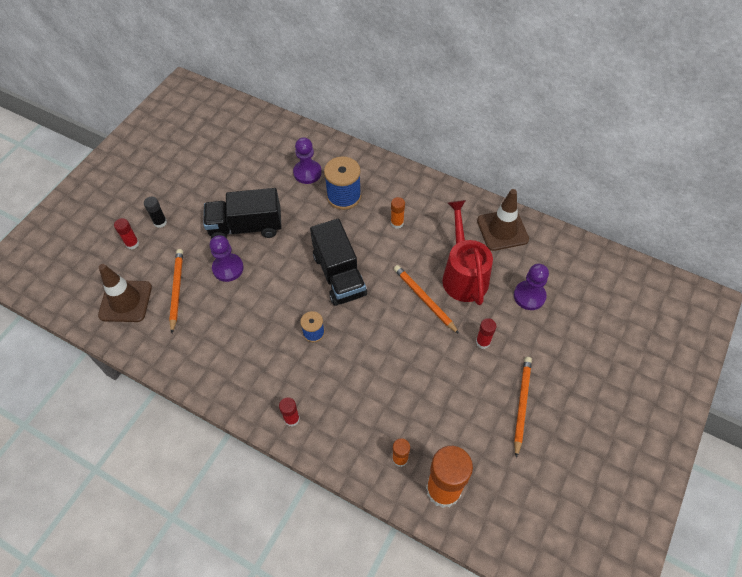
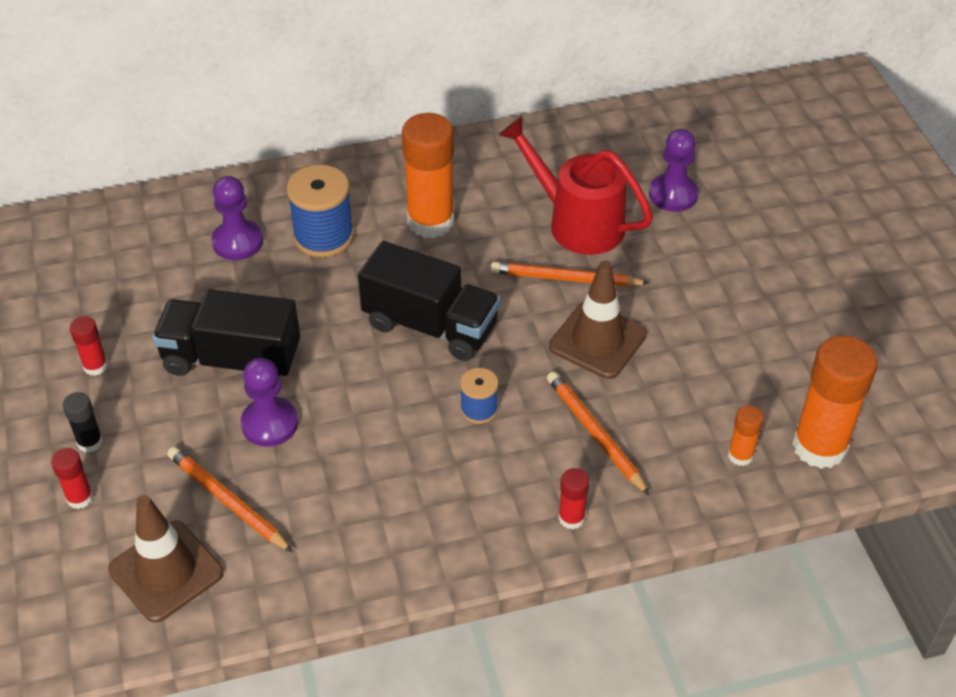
camera: 45 degrees left, 10 degrees down
black truck [204,188,282,239] -> black truck turned 60 degrees clockwise [152,289,300,376]
orange glue stick [391,197,405,229] -> orange glue stick [402,113,454,238], size x2.13
red glue stick [476,318,497,349] -> red glue stick moved to [70,316,108,376]
brown traffic cone [477,189,529,251] -> brown traffic cone moved to [549,260,647,379]
orange pencil [514,357,532,458] -> orange pencil moved to [547,371,649,495]

